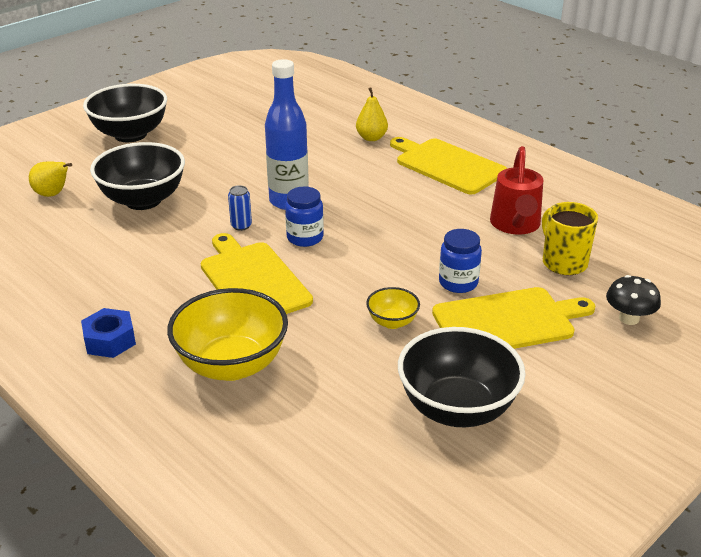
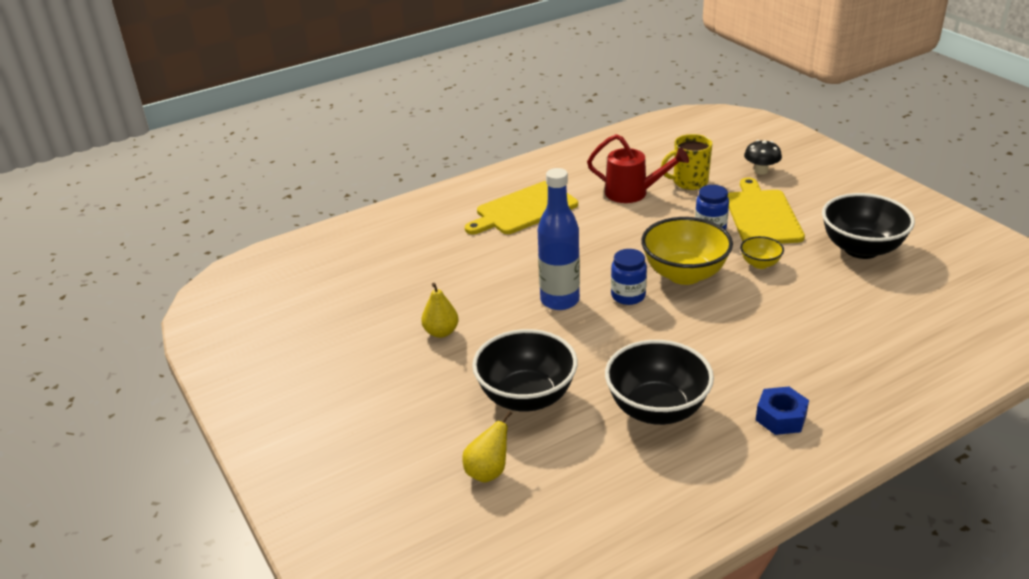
camera: 75 degrees left, 0 degrees up
black bowl [83,84,167,142] -> black bowl moved to [605,340,714,425]
yellow bowl [167,288,288,381] -> yellow bowl moved to [641,217,733,285]
yellow cutting board [201,233,313,314] -> none
blue can [228,185,252,231] -> none
yellow pear [356,87,388,141] -> yellow pear moved to [421,283,459,338]

